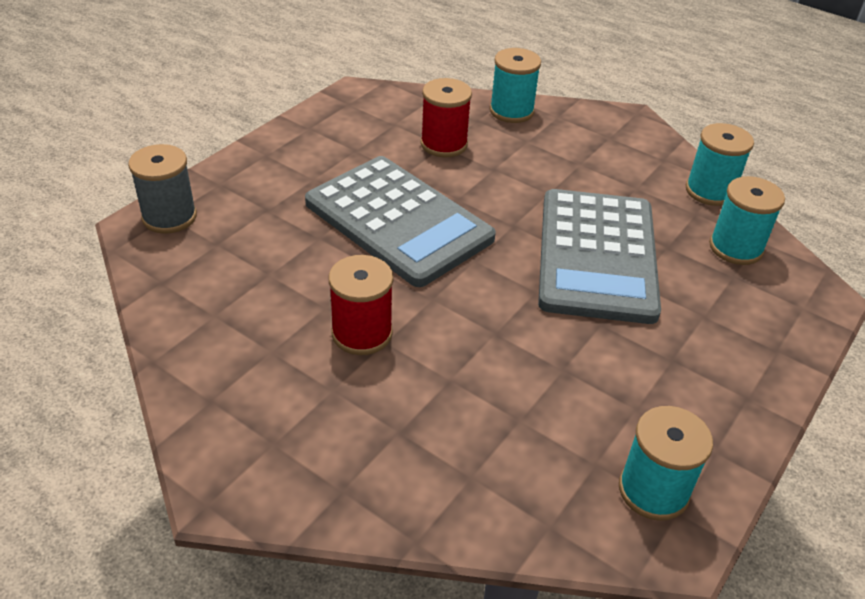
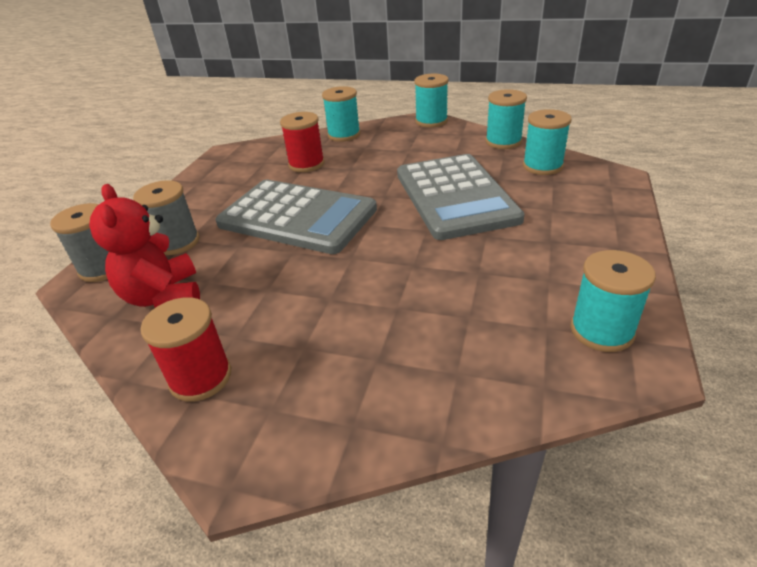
camera: 15 degrees left, 5 degrees down
red spool [329,255,393,355] -> red spool moved to [140,297,231,402]
none -> red teddy bear [89,184,200,308]
none -> grey spool [133,180,199,255]
none -> turquoise spool [415,74,449,128]

